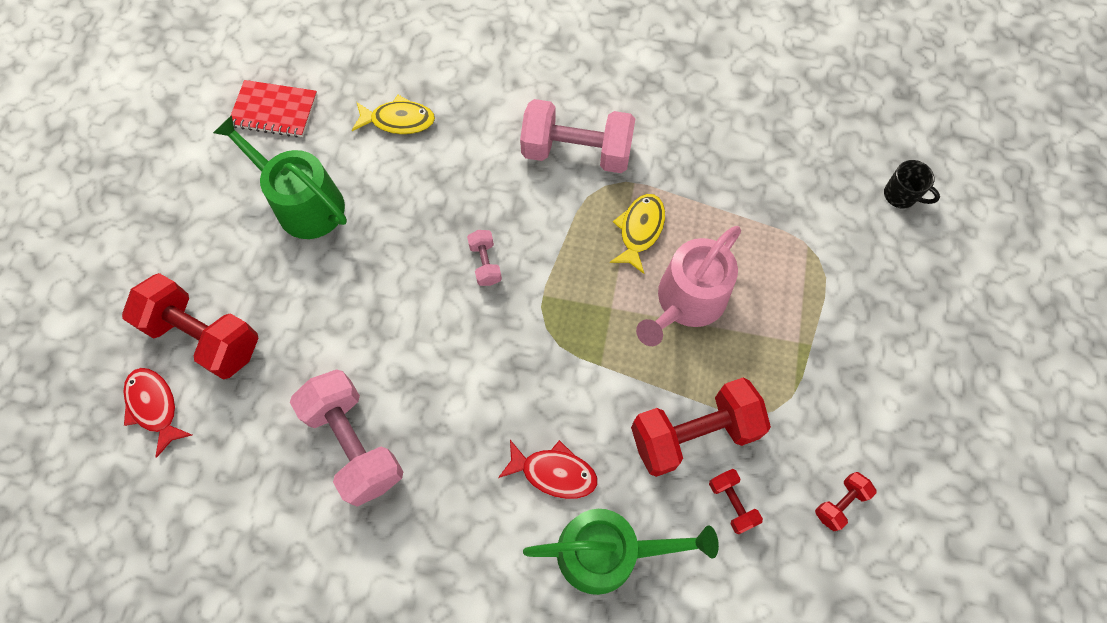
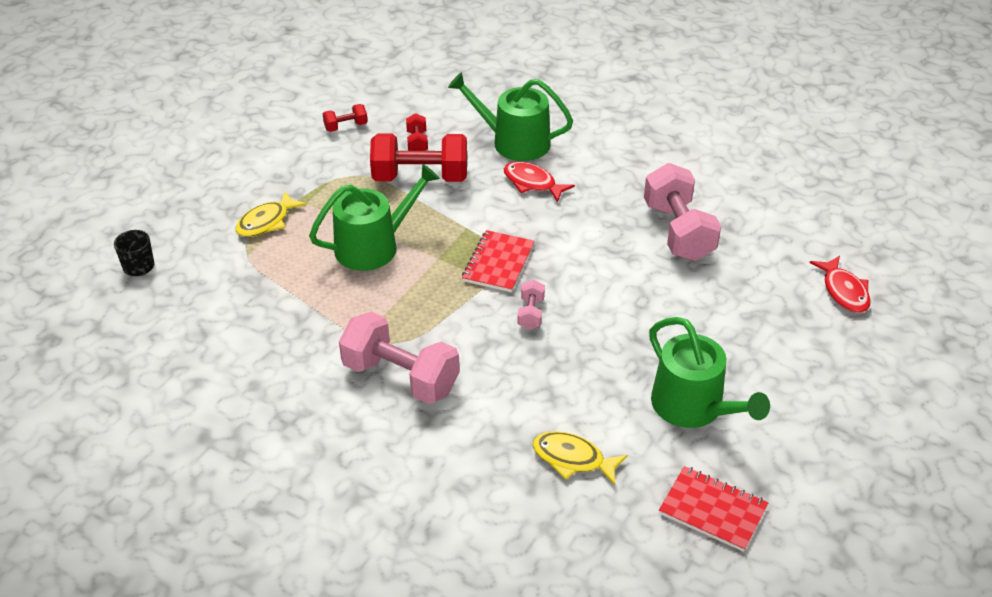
camera: 160 degrees left, 25 degrees down
red dumbbell [122,273,258,380] -> none
yellow fish [610,194,665,274] -> yellow fish moved to [236,191,307,237]
pink watering can [636,226,741,346] -> green watering can [309,164,440,271]
none -> red notebook [462,230,535,292]

